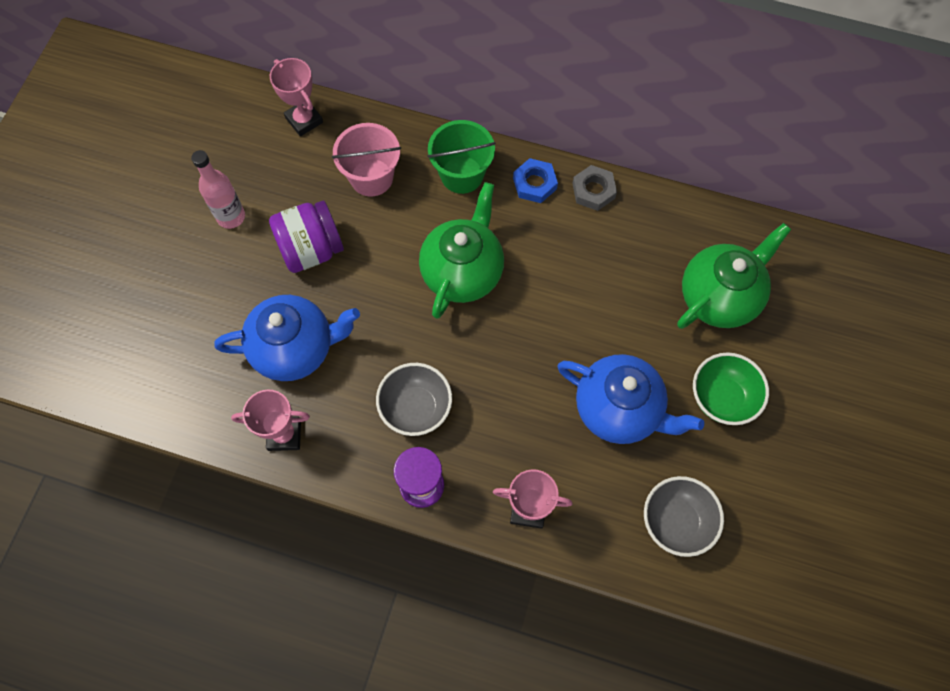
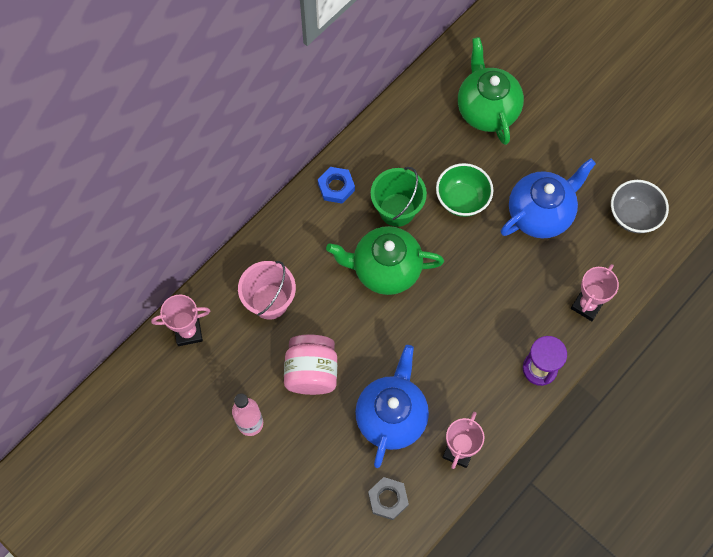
camera: 65 degrees left, 0 degrees up
purple jar [269,201,344,273] -> pink jar [284,335,337,395]
grey bowl [376,363,452,436] -> none
green teapot [419,182,504,319] -> green teapot turned 45 degrees counterclockwise [326,226,444,295]
green bucket [427,120,496,194] -> green bucket moved to [371,167,427,227]
grey nut [572,165,617,211] -> grey nut moved to [368,477,409,520]
green bowl [693,352,769,425] -> green bowl moved to [436,163,494,217]

